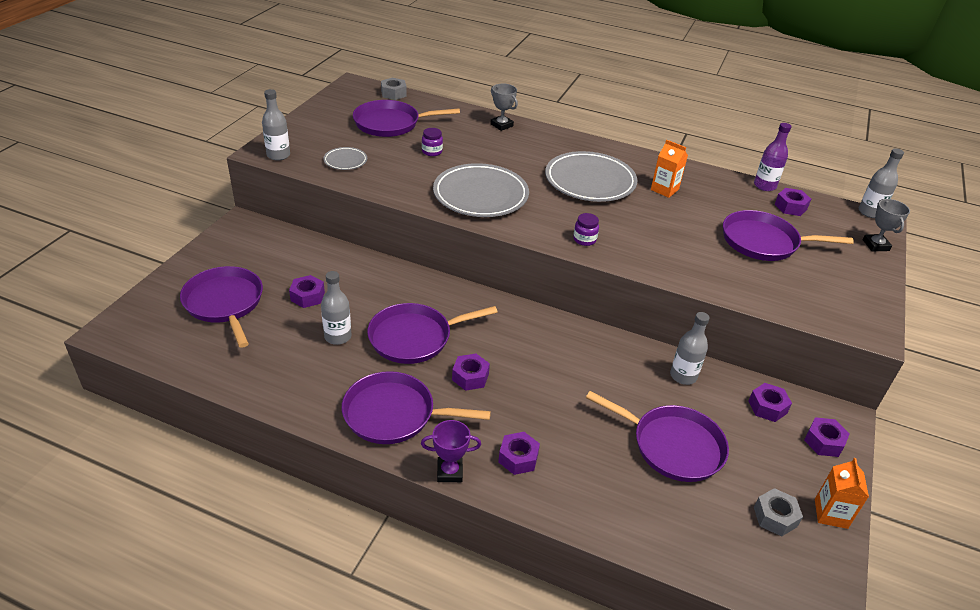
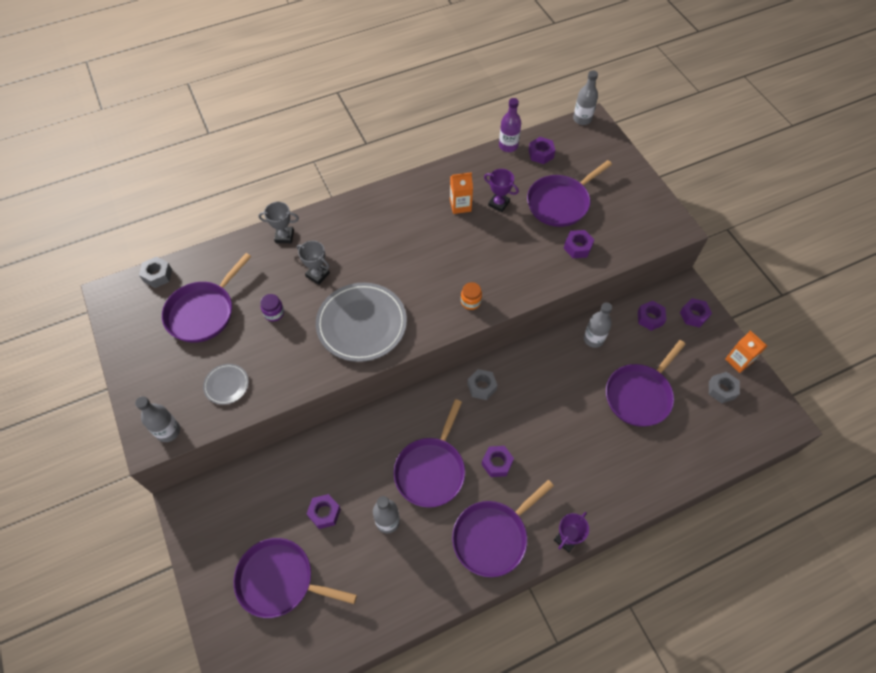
camera: 45 degrees left, 20 degrees up
purple nut [498,432,540,475] -> purple nut moved to [563,230,594,258]
grey plate [545,151,638,202] -> none
purple jar [573,213,599,246] -> orange jar [461,282,482,310]
purple pan [586,391,729,482] -> purple pan turned 150 degrees clockwise [606,340,686,427]
grey trophy [863,199,910,251] -> grey trophy moved to [297,241,330,285]
none -> grey nut [467,369,497,400]
none -> purple trophy [484,169,519,212]

